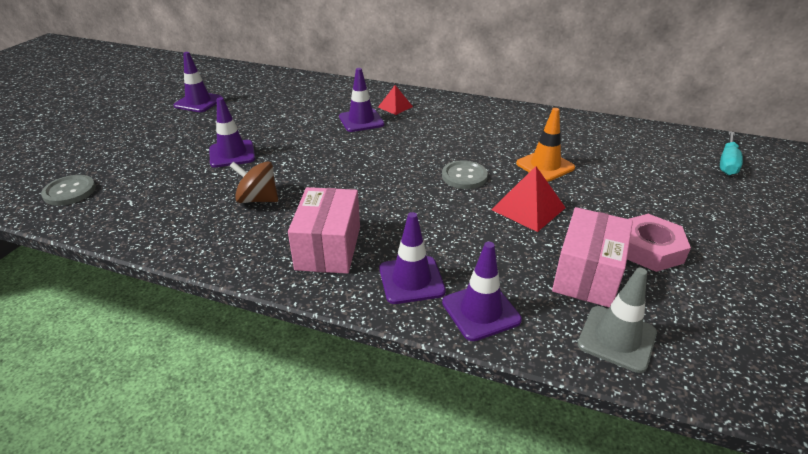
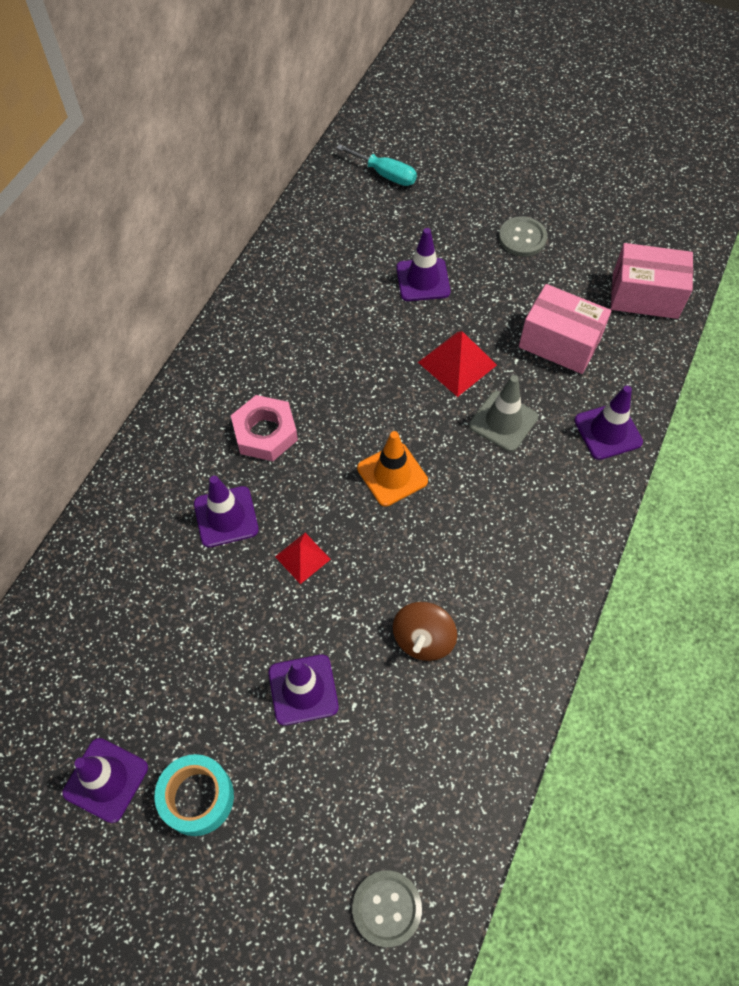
camera: 85 degrees left, 25 degrees up
pink box [288,187,360,274] -> pink box moved to [611,243,693,319]
red pyramid [378,85,413,115] -> red pyramid moved to [275,533,331,584]
purple traffic cone [379,212,446,304] -> purple traffic cone moved to [396,228,451,301]
grey button [442,160,488,189] -> grey button moved to [499,216,547,257]
orange traffic cone [516,108,575,181] -> orange traffic cone moved to [357,431,428,506]
grey traffic cone [577,268,657,373] -> grey traffic cone moved to [469,375,538,452]
pink nut [627,214,691,272] -> pink nut moved to [231,395,298,461]
none -> turquoise tape [155,754,234,836]

